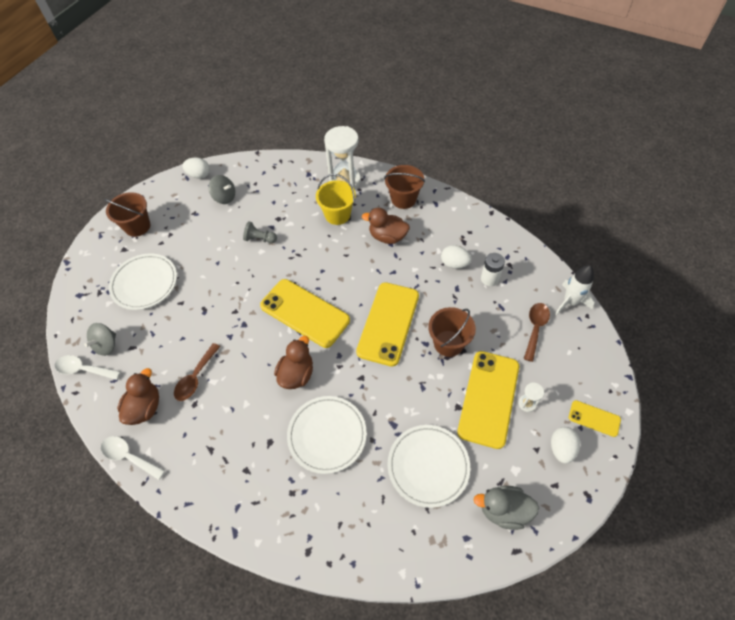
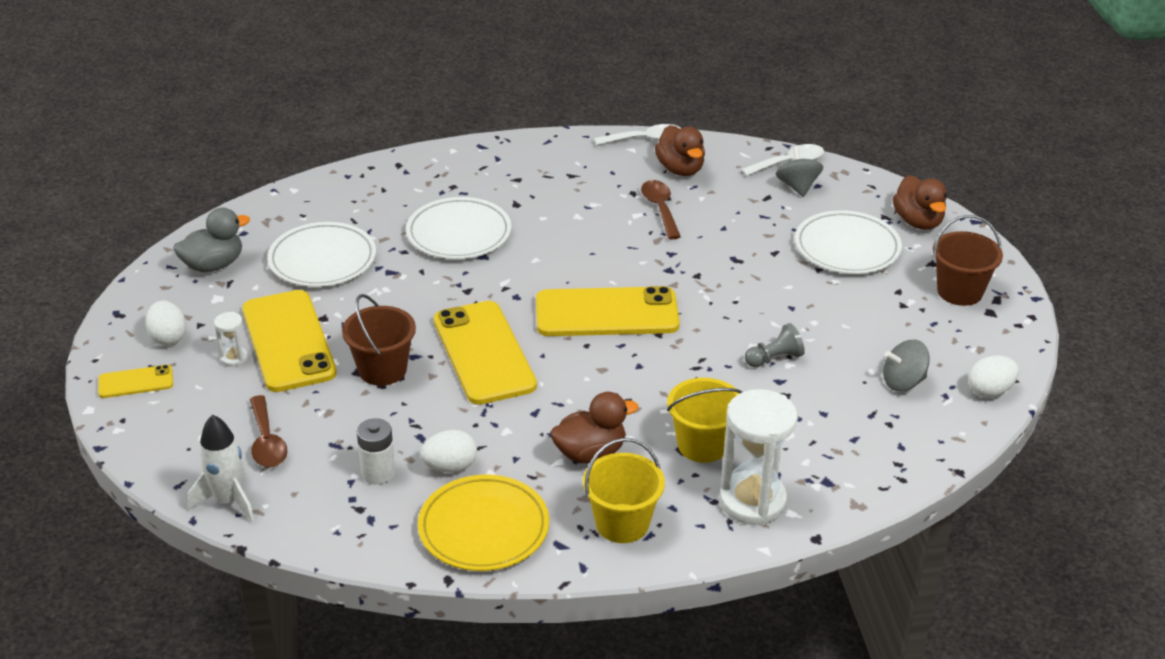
camera: 140 degrees right, 20 degrees down
brown duck [274,336,313,389] -> brown duck moved to [893,175,947,230]
brown bucket [384,165,425,209] -> yellow bucket [583,438,665,543]
none -> yellow plate [418,475,549,571]

